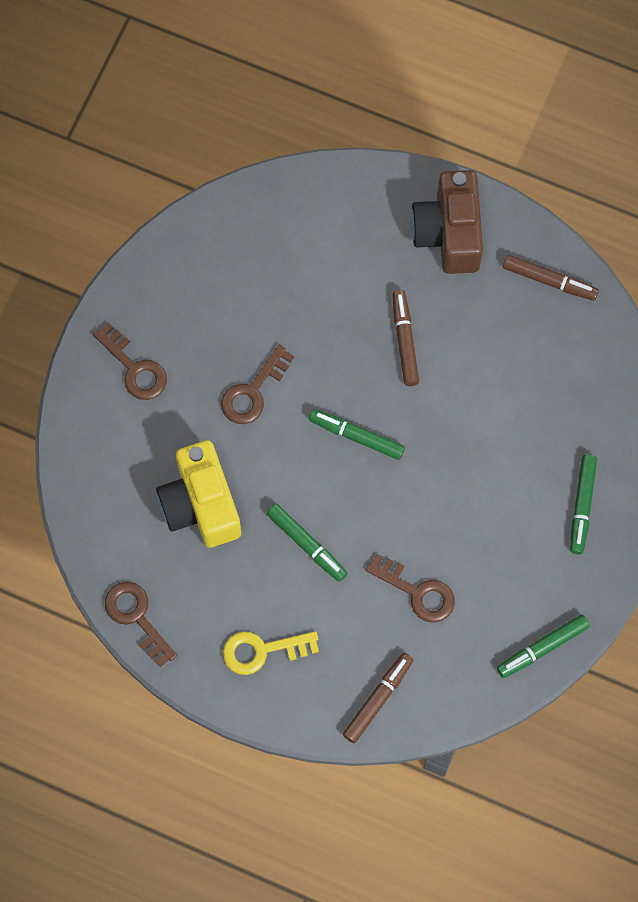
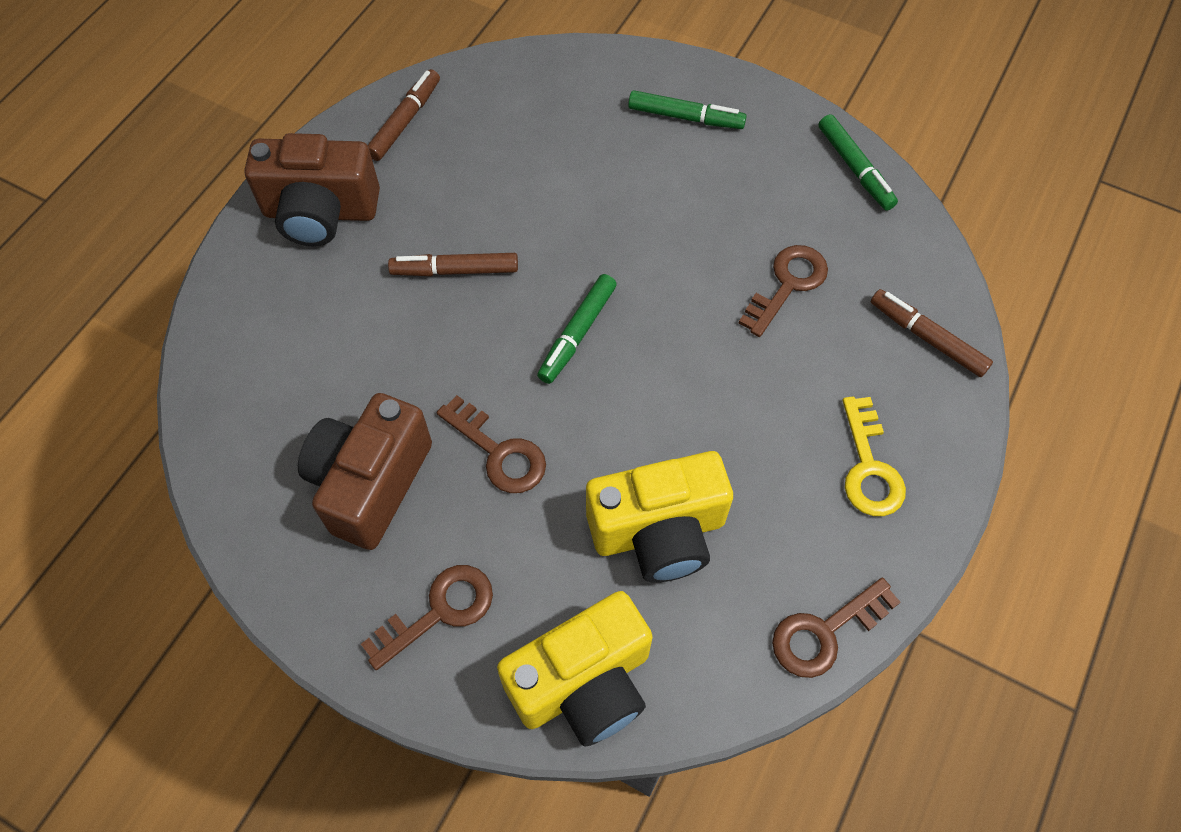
camera: 85 degrees left, 10 degrees down
green marker [267,504,347,582] -> none
none -> brown camera [298,393,432,550]
none -> yellow camera [497,591,653,747]

